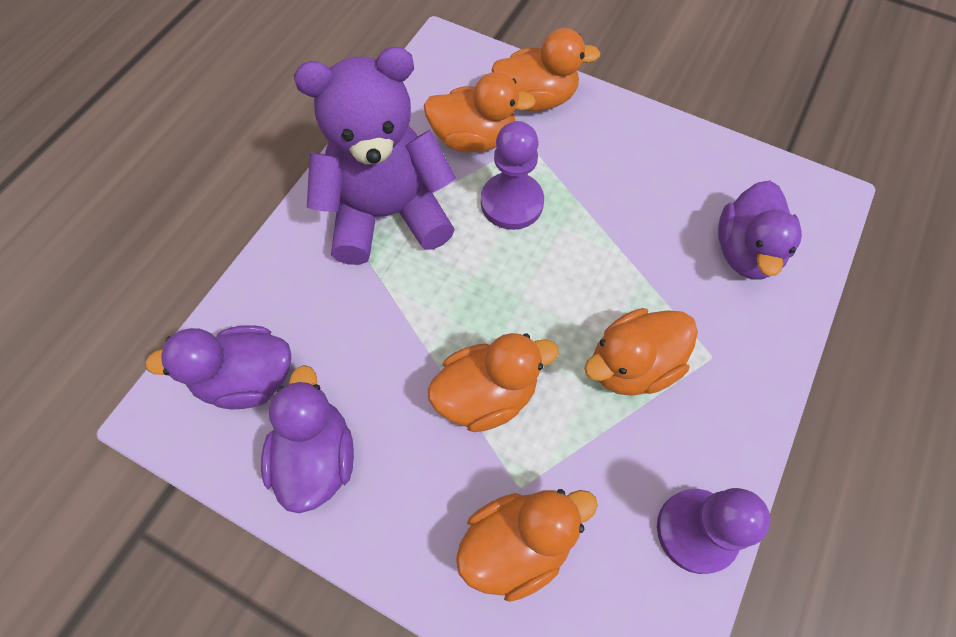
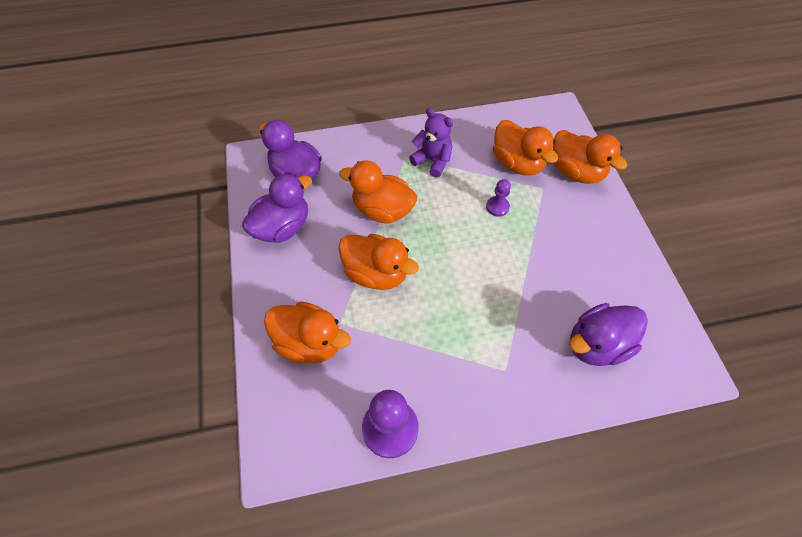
camera: 50 degrees right, 5 degrees down
purple teddy bear [294,47,456,265] -> purple teddy bear [409,108,453,178], size x0.49
purple pawn [481,121,544,230] -> purple pawn [486,179,511,217], size x0.52
orange duck [584,308,698,396] -> orange duck moved to [339,160,417,223]

